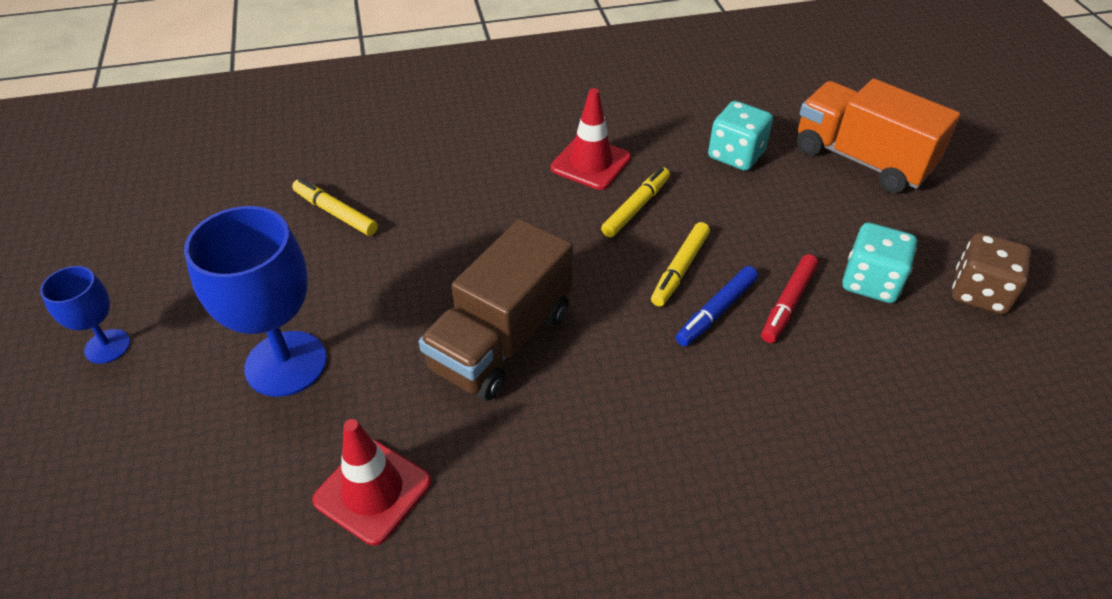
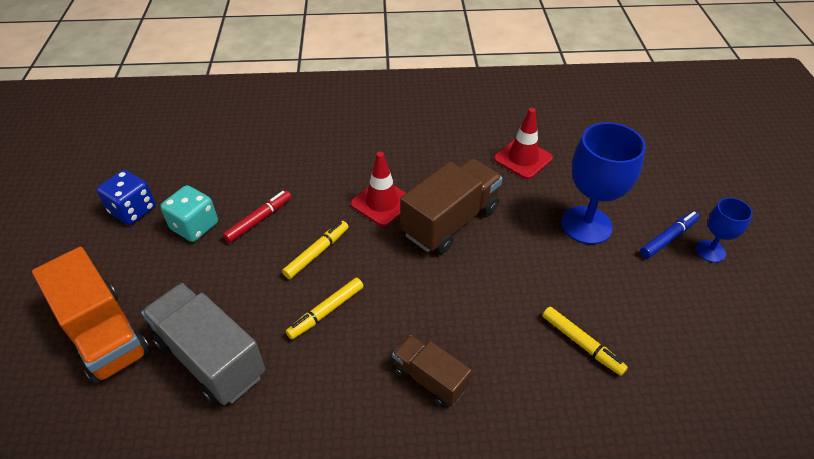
camera: 170 degrees left, 0 degrees up
red traffic cone [551,88,631,190] -> red traffic cone moved to [351,152,406,226]
blue marker [676,266,758,346] -> blue marker moved to [640,211,700,258]
turquoise dice [708,101,773,171] -> grey truck [141,283,265,406]
brown dice [952,233,1031,315] -> blue dice [97,170,156,225]
none -> brown truck [392,335,472,407]

